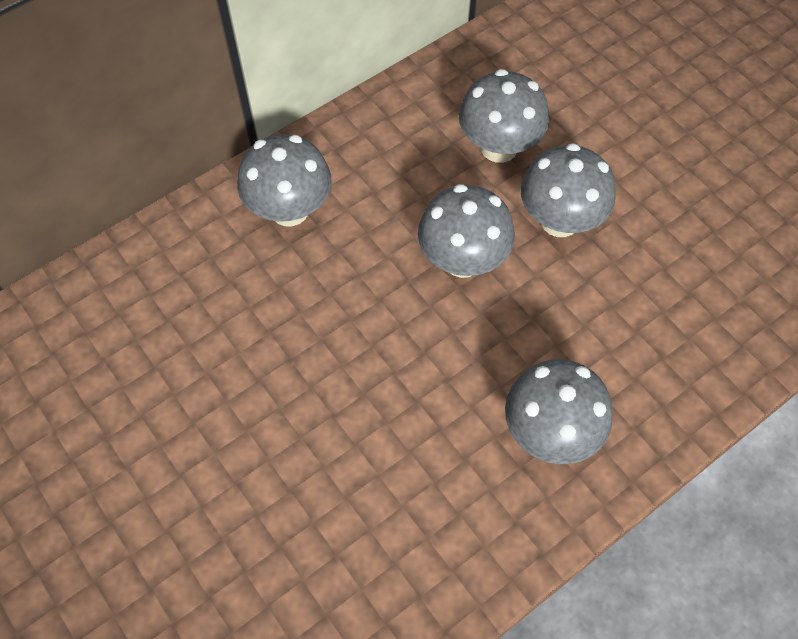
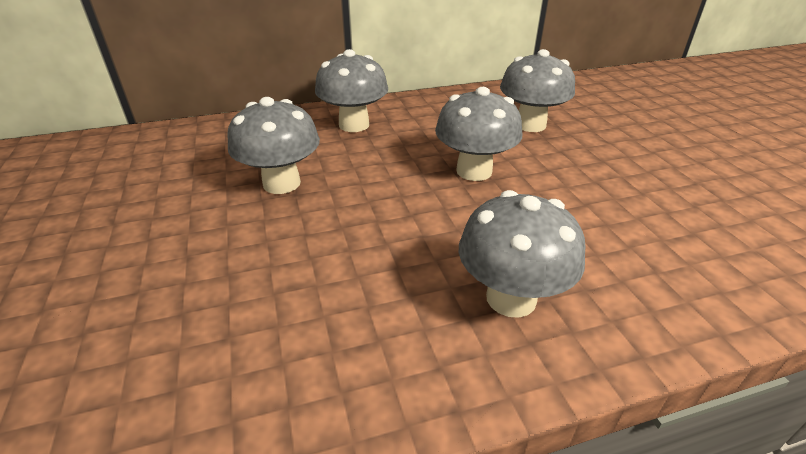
camera: 20 degrees right, 25 degrees down
grey mushroom [520,143,616,237] -> grey mushroom moved to [227,97,320,194]

